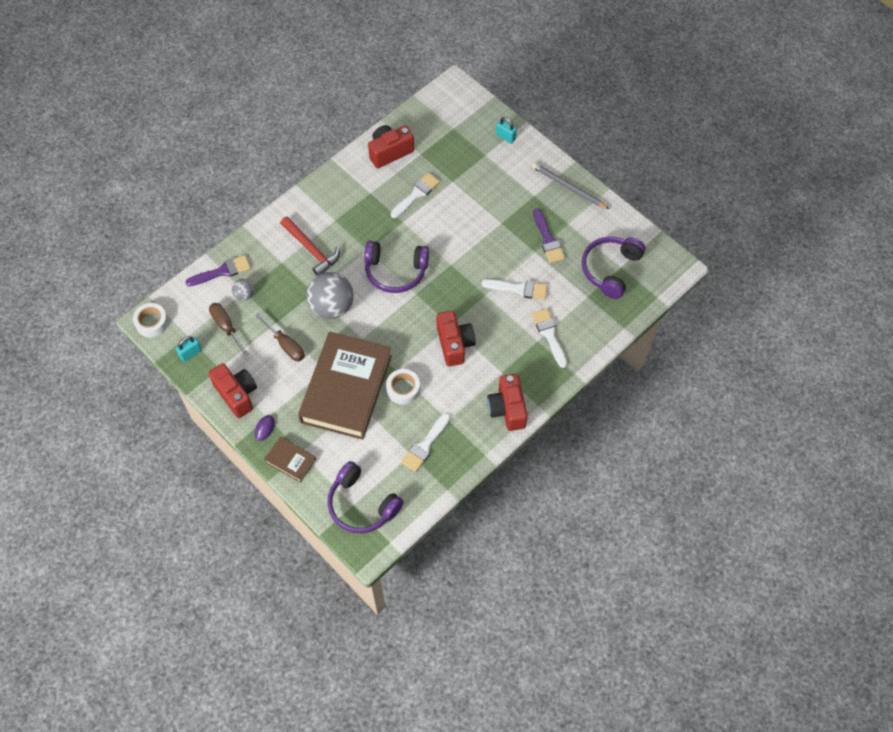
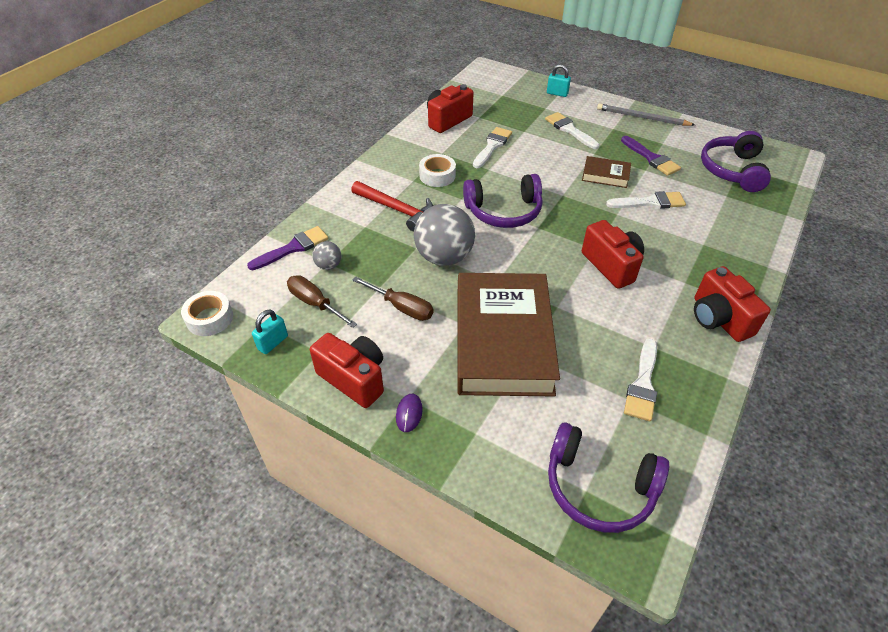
camera: 15 degrees left, 15 degrees down
brown book [264,437,316,482] -> brown book moved to [582,156,631,188]
white tape [386,369,420,405] -> white tape moved to [419,154,456,187]
white brush [532,308,567,368] -> white brush moved to [545,112,599,149]

